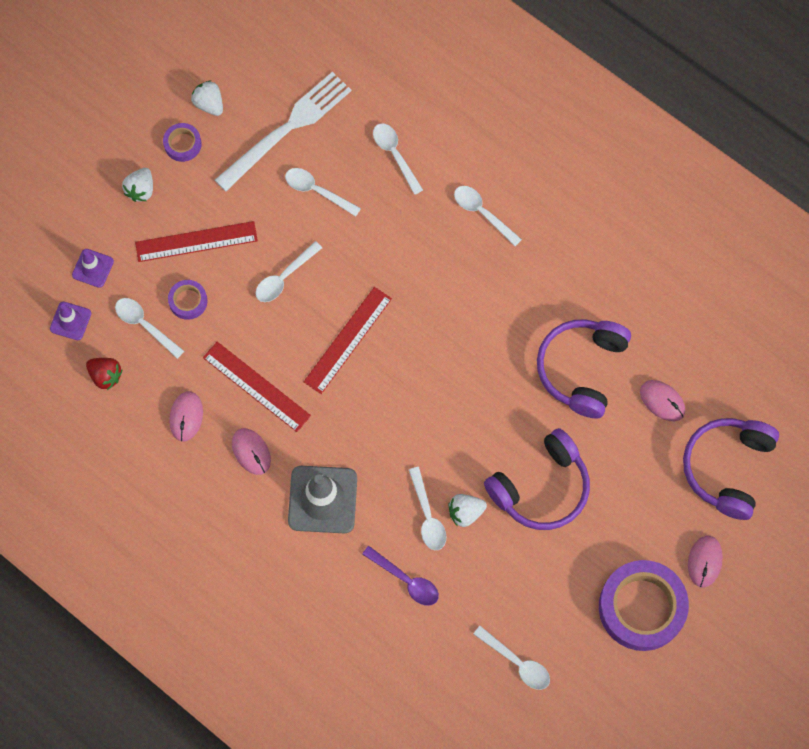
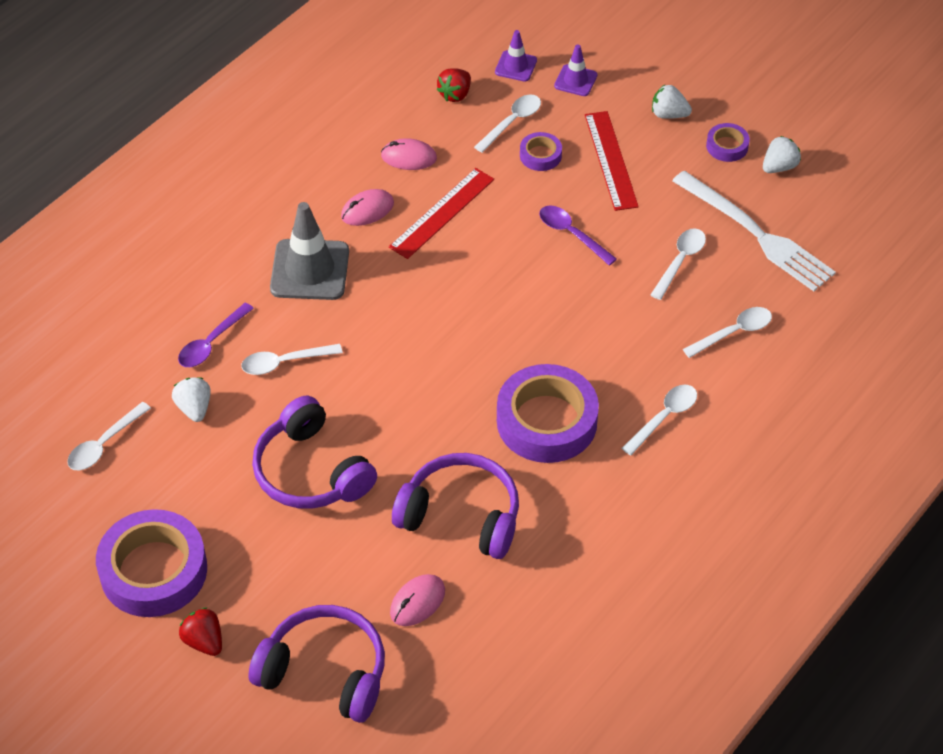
camera: 90 degrees right, 20 degrees down
white spoon [255,241,322,302] -> purple spoon [539,206,617,266]
red ruler [304,287,392,394] -> none
white strawberry [449,494,487,527] -> white strawberry moved to [172,377,211,422]
pink mouse [688,536,723,588] -> red strawberry [179,607,222,656]
none -> purple tape [497,364,599,463]

